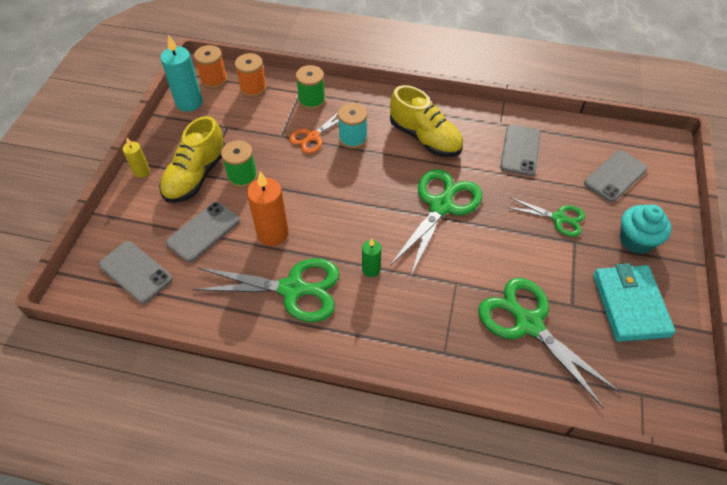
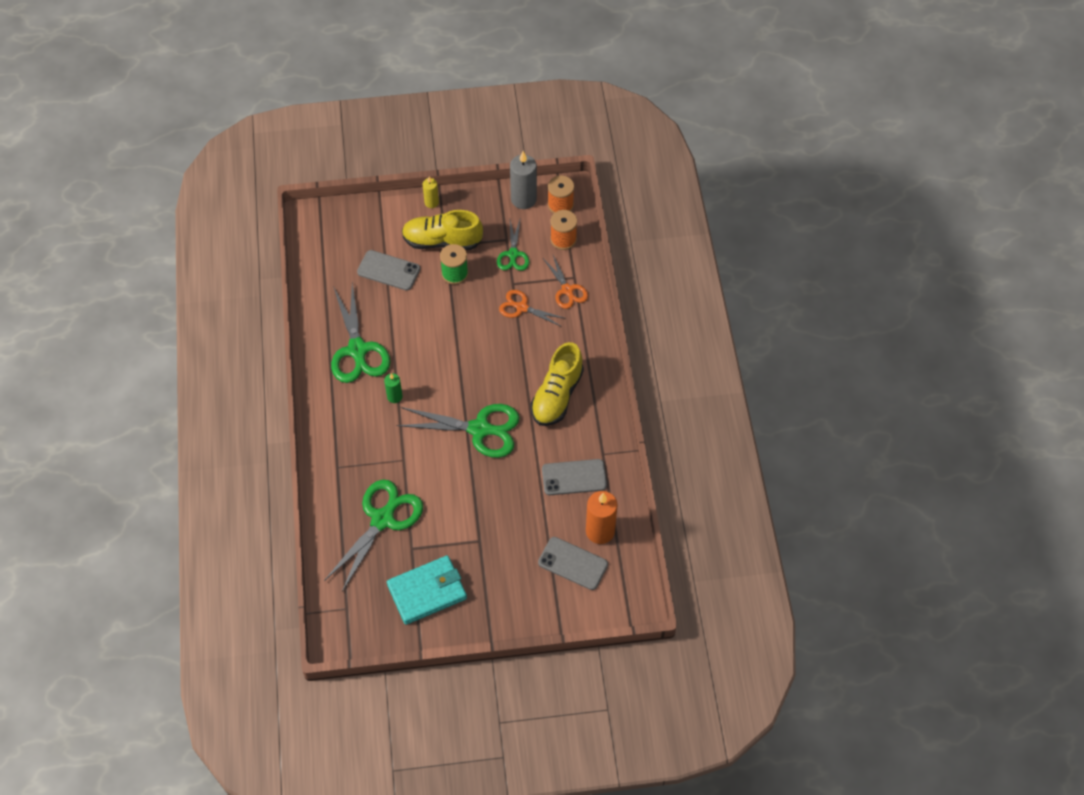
camera: 70 degrees right, 5 degrees up
grey phone [99,241,172,304] -> none
turquoise candle [160,35,203,112] -> grey candle [510,151,537,209]
orange candle [247,171,289,246] -> orange candle moved to [586,491,617,544]
green spool [296,65,326,110] -> orange scissors [544,255,588,309]
turquoise spool [338,103,368,149] -> none
green scissors [506,197,585,237] -> green scissors moved to [497,217,530,271]
turquoise cupcake [620,205,671,254] -> none

